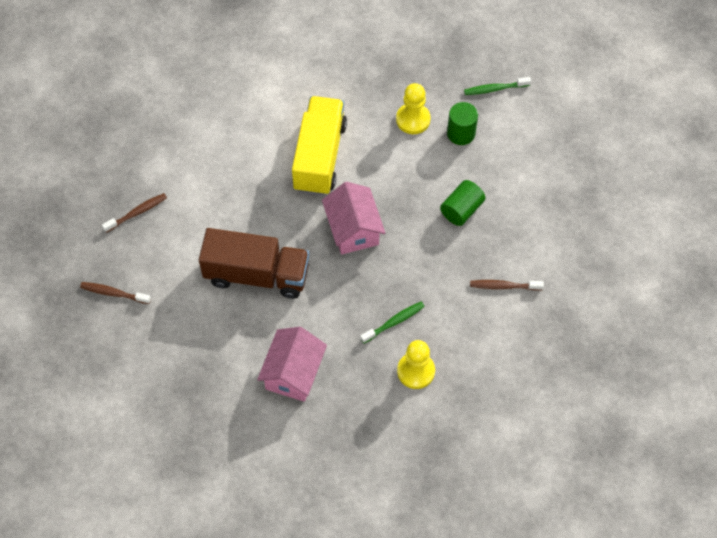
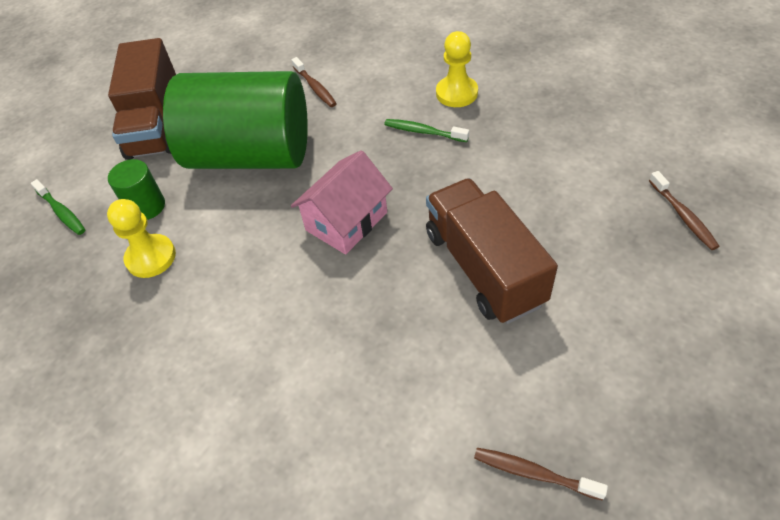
camera: 120 degrees left, 10 degrees down
brown toothbrush [80,282,151,304] -> brown toothbrush moved to [649,171,719,250]
pink house [257,327,327,402] -> none
yellow truck [292,96,347,196] -> none
green cylinder [440,180,485,226] -> green cylinder [163,71,308,169], size x2.46
none -> brown truck [108,38,176,160]

